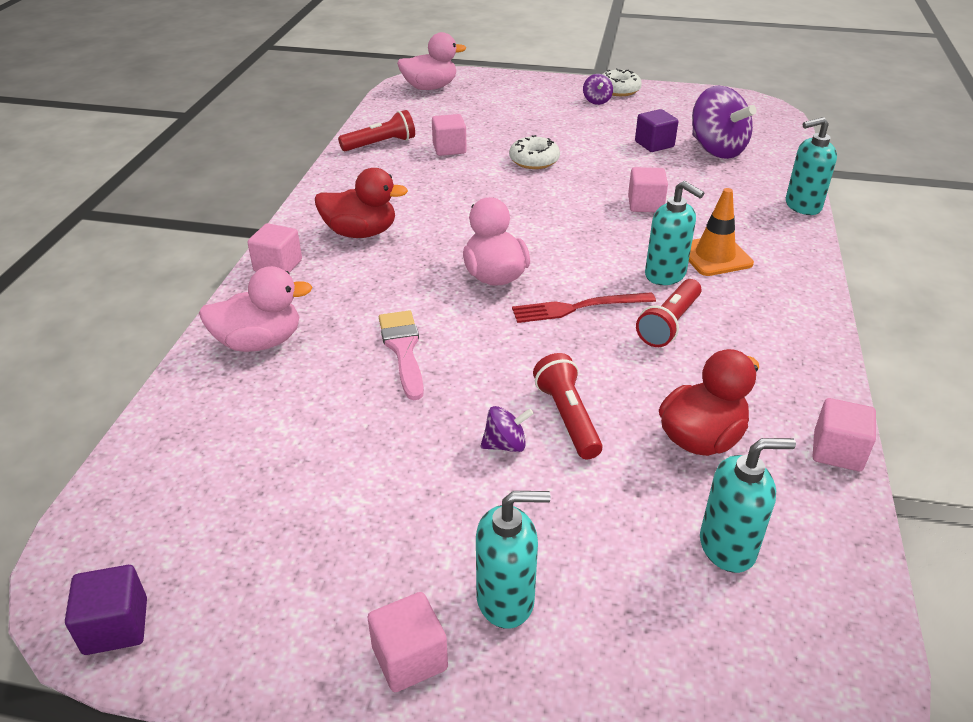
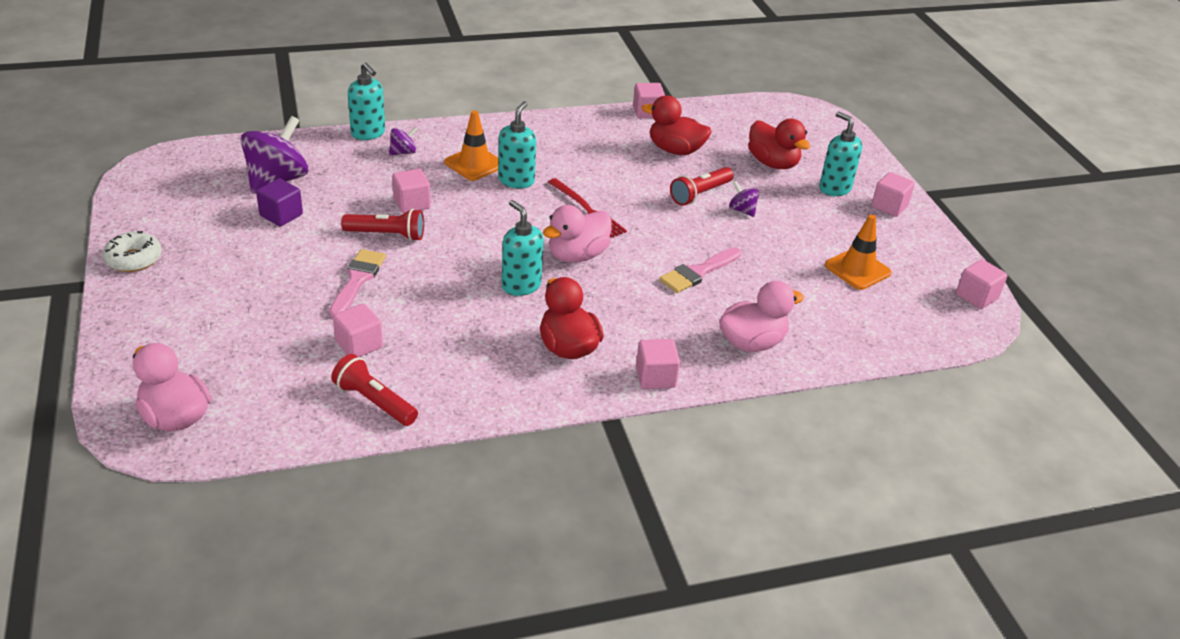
camera: 120 degrees left, 0 degrees up
purple cube [65,565,147,655] -> pink cube [956,259,1008,309]
pink duck [199,266,313,352] -> pink duck turned 105 degrees clockwise [719,281,804,352]
white donut [509,135,560,169] -> pink brush [329,249,386,318]
purple spinning top [583,74,613,105] -> purple spinning top moved to [389,126,418,155]
red flashlight [636,279,702,347] -> red flashlight moved to [341,209,424,241]
turquoise soap dispenser [700,438,796,573] -> turquoise soap dispenser moved to [502,200,544,296]
none -> red duck [748,119,811,169]
none -> orange traffic cone [825,215,892,290]

